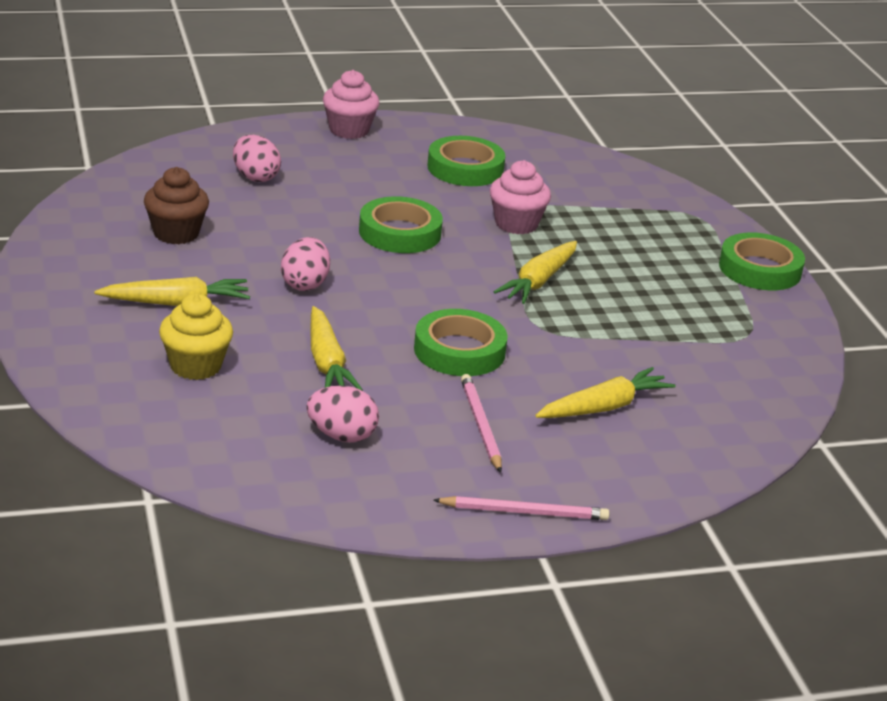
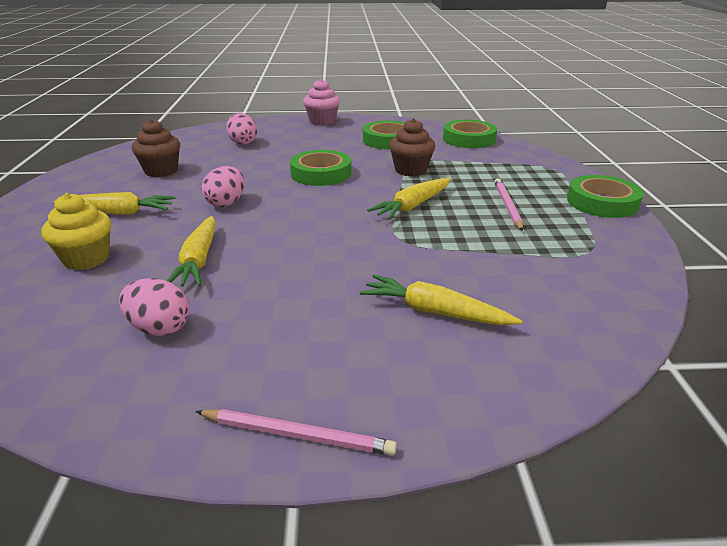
camera: 15 degrees right, 0 degrees up
green tape [414,309,508,376] -> green tape moved to [443,120,497,148]
pink pencil [461,374,502,473] -> pink pencil moved to [494,178,523,231]
pink cupcake [490,160,551,234] -> brown cupcake [389,118,435,176]
yellow carrot [535,367,675,418] -> yellow carrot turned 135 degrees counterclockwise [360,274,522,326]

